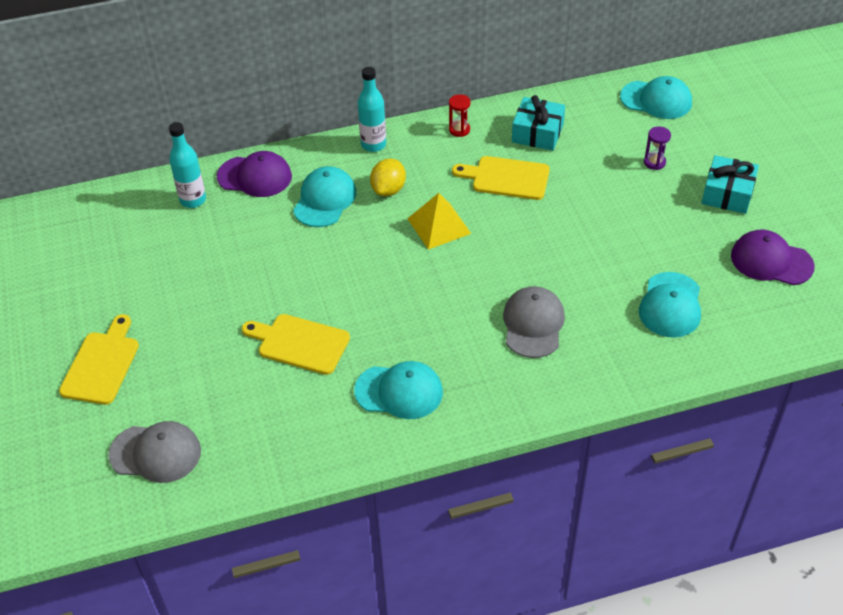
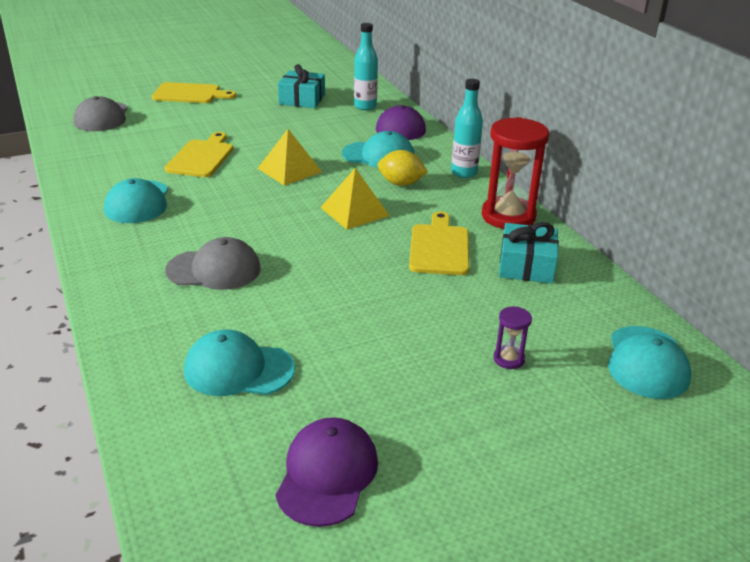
camera: 80 degrees right, 15 degrees down
red hourglass [449,94,471,137] -> red hourglass [482,117,549,229], size x2.23
turquoise gift [702,155,759,214] -> turquoise gift moved to [278,64,325,108]
none -> yellow pyramid [257,129,322,186]

